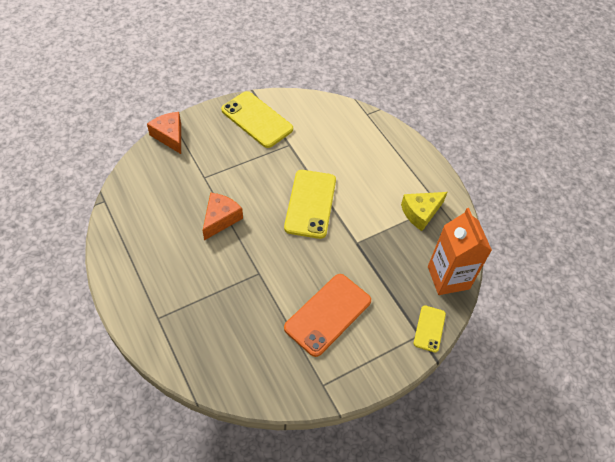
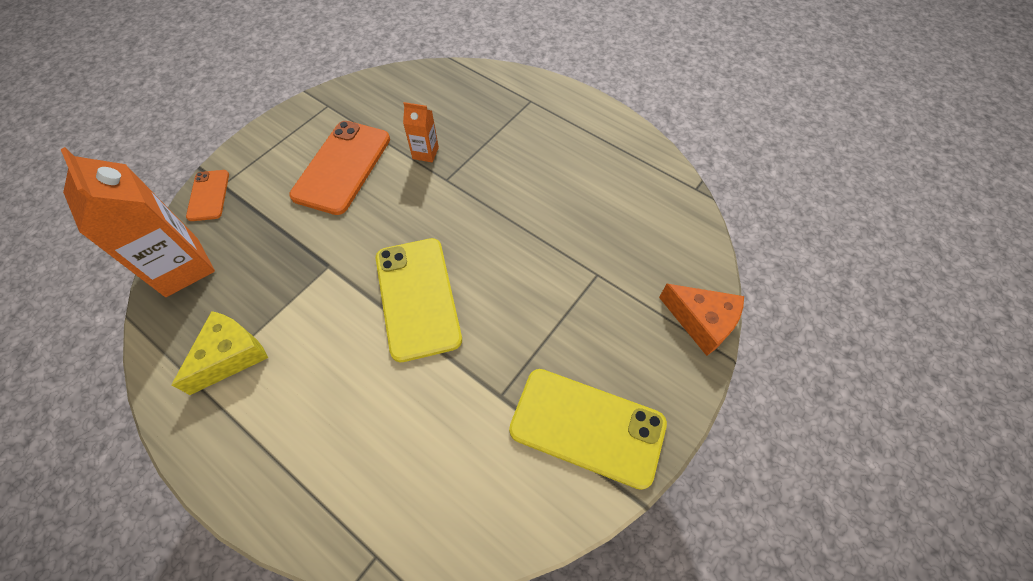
camera: 160 degrees right, 5 degrees up
orange cheese [203,193,243,240] -> none
yellow phone [414,305,446,353] -> orange phone [186,170,229,221]
none -> orange carton [403,102,439,162]

